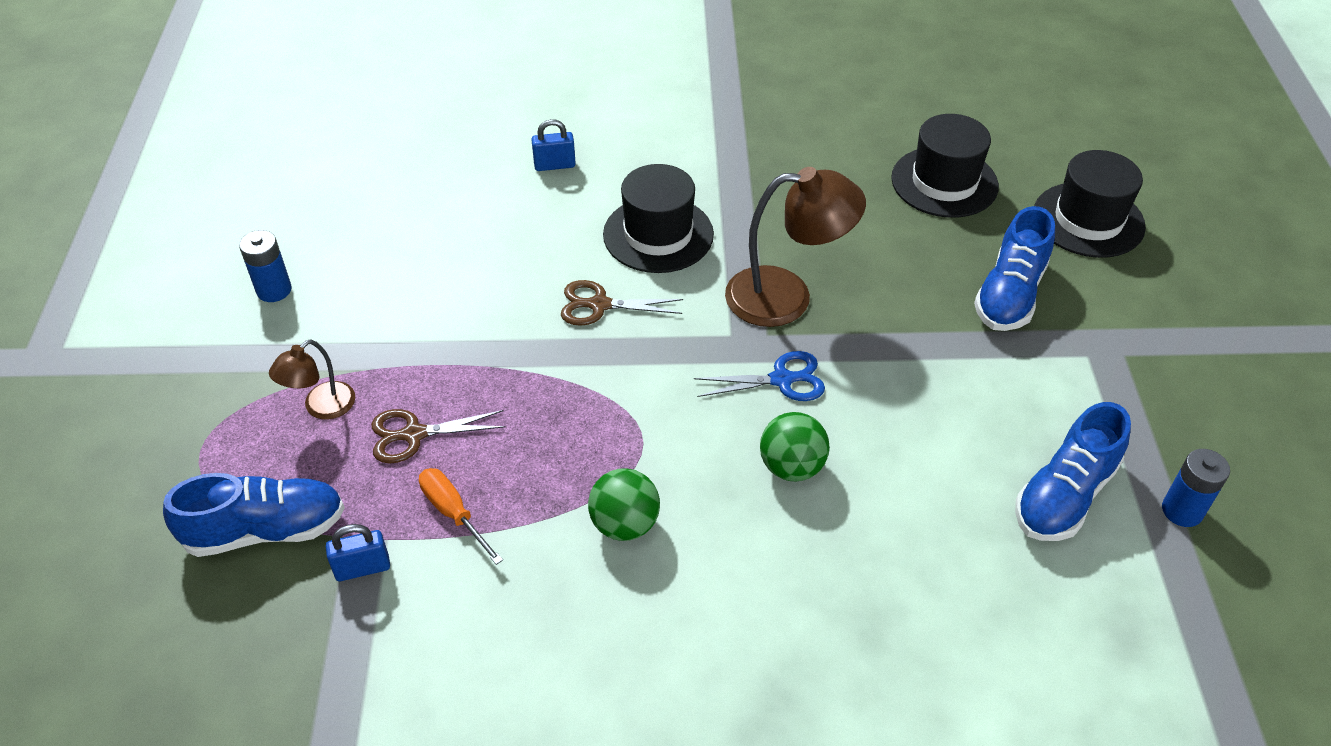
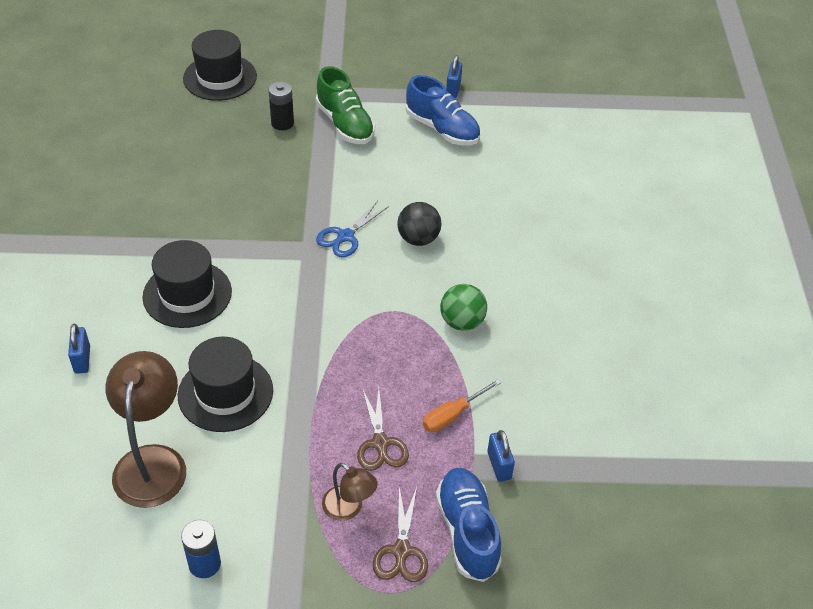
camera: 90 degrees left, 0 degrees up
brown scissors [561,280,683,326] -> brown scissors moved to [373,486,428,582]
blue scissors [694,351,825,401] -> blue scissors turned 135 degrees counterclockwise [316,201,389,257]
brown lamp [725,167,866,327] -> brown lamp moved to [105,351,186,508]
green ball [760,412,830,481] -> black ball [397,202,442,246]
black hat [891,114,999,218] -> black hat moved to [178,337,273,432]
blue shoe [974,206,1055,331] -> black battery [268,81,294,130]
blue battery [1162,449,1230,527] -> blue padlock [446,55,462,98]
none -> green shoe [316,66,375,144]

